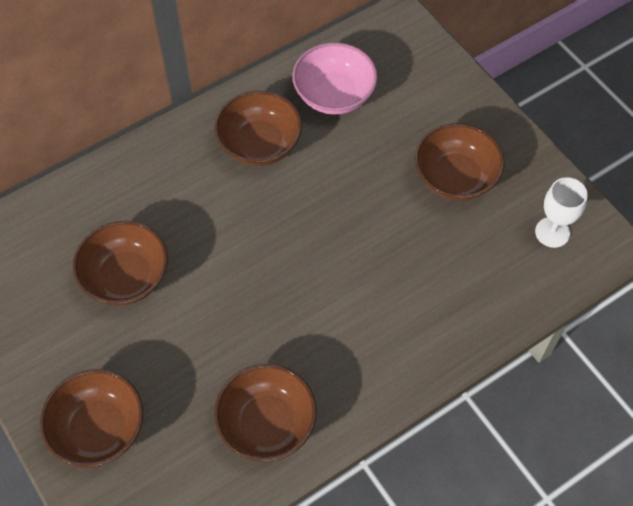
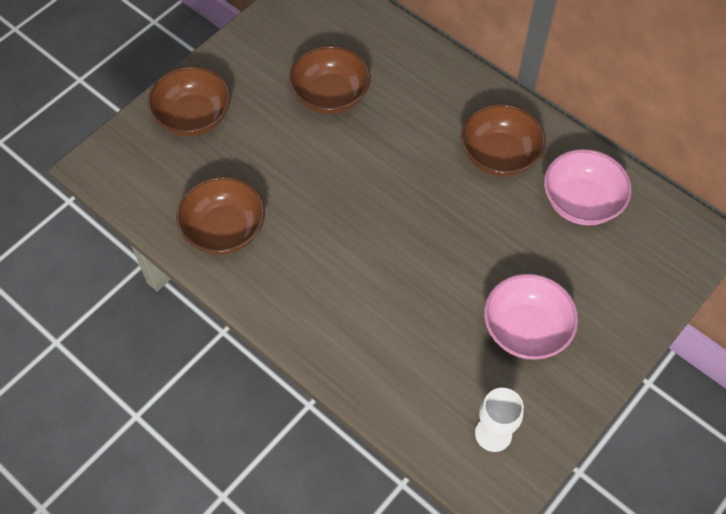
camera: 75 degrees right, 0 degrees up
brown bowl [415,123,505,201] -> pink bowl [484,274,578,360]

